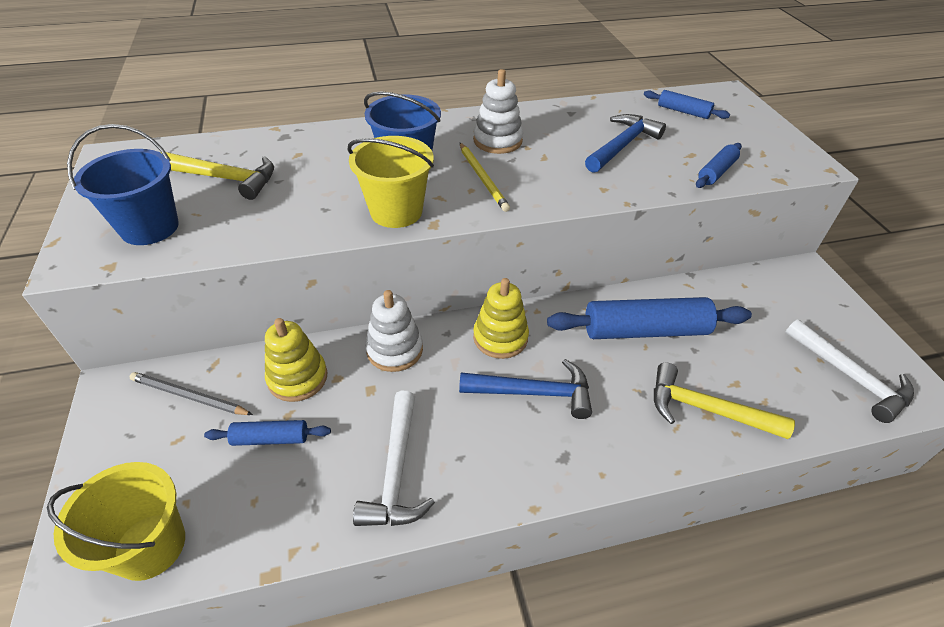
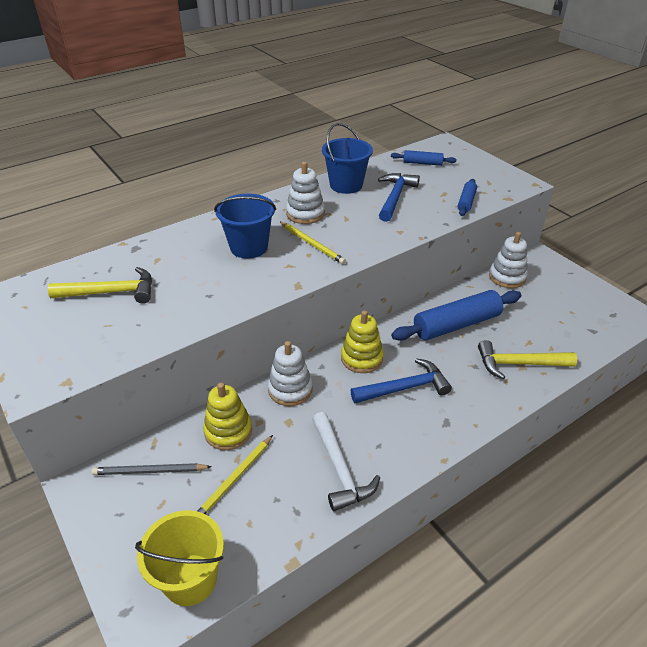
camera: 20 degrees left, 5 degrees down
blue bucket [67,124,179,245] -> blue bucket moved to [322,123,373,194]
blue rolling pin [204,420,331,446] -> yellow pencil [197,435,273,514]
yellow bucket [348,136,434,228] -> none
white hammer [785,319,914,423] -> none
none -> white stacking toy [489,232,528,288]

